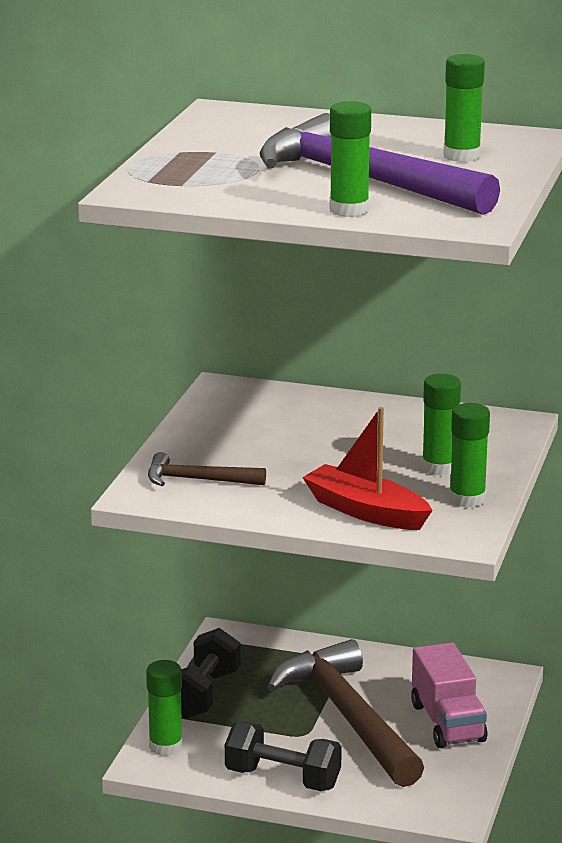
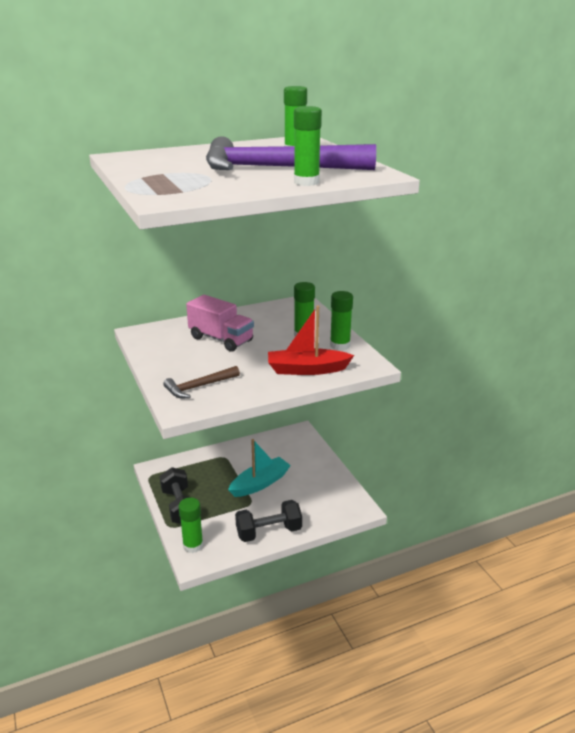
camera: 40 degrees left, 5 degrees up
brown hammer [267,639,424,787] -> turquoise boat [228,439,291,497]
pink truck [411,642,488,748] -> pink truck moved to [186,295,254,352]

